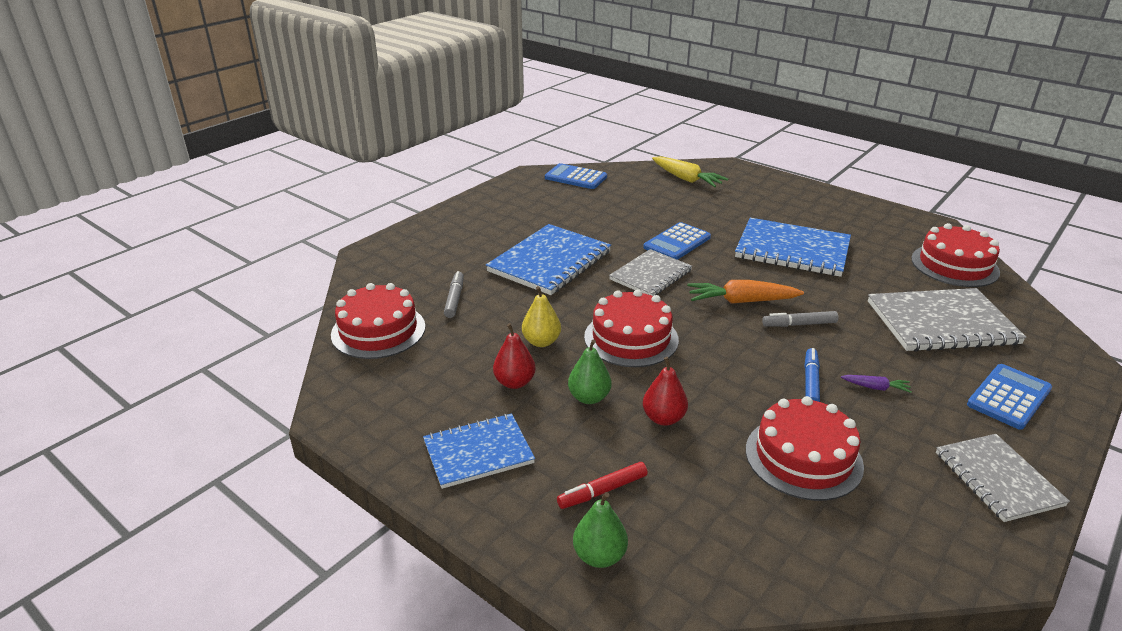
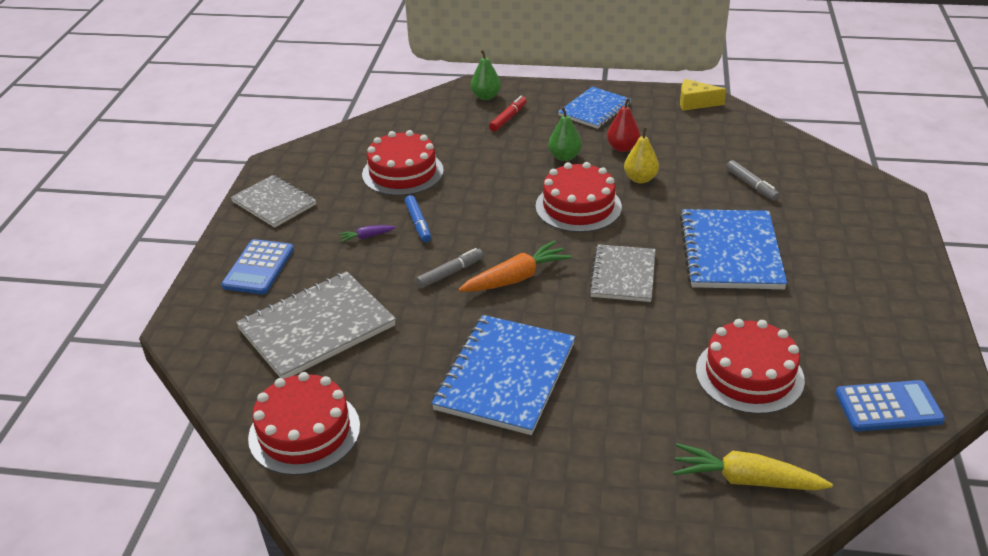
camera: 150 degrees right, 5 degrees up
red cake [331,283,425,359] -> red cake moved to [696,319,805,414]
blue calculator [643,222,711,260] -> none
red pear [643,357,688,426] -> none
blue notebook [735,218,851,277] -> blue notebook turned 60 degrees counterclockwise [431,315,575,435]
none -> yellow cheese [680,79,726,111]

